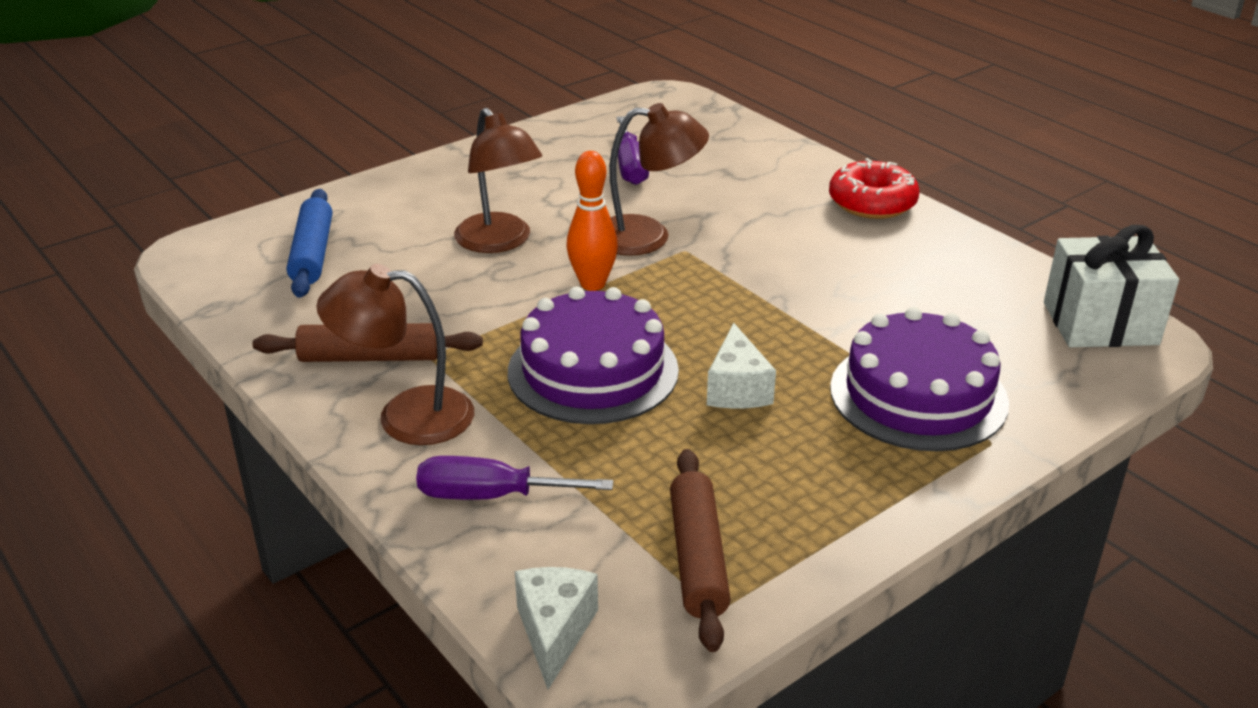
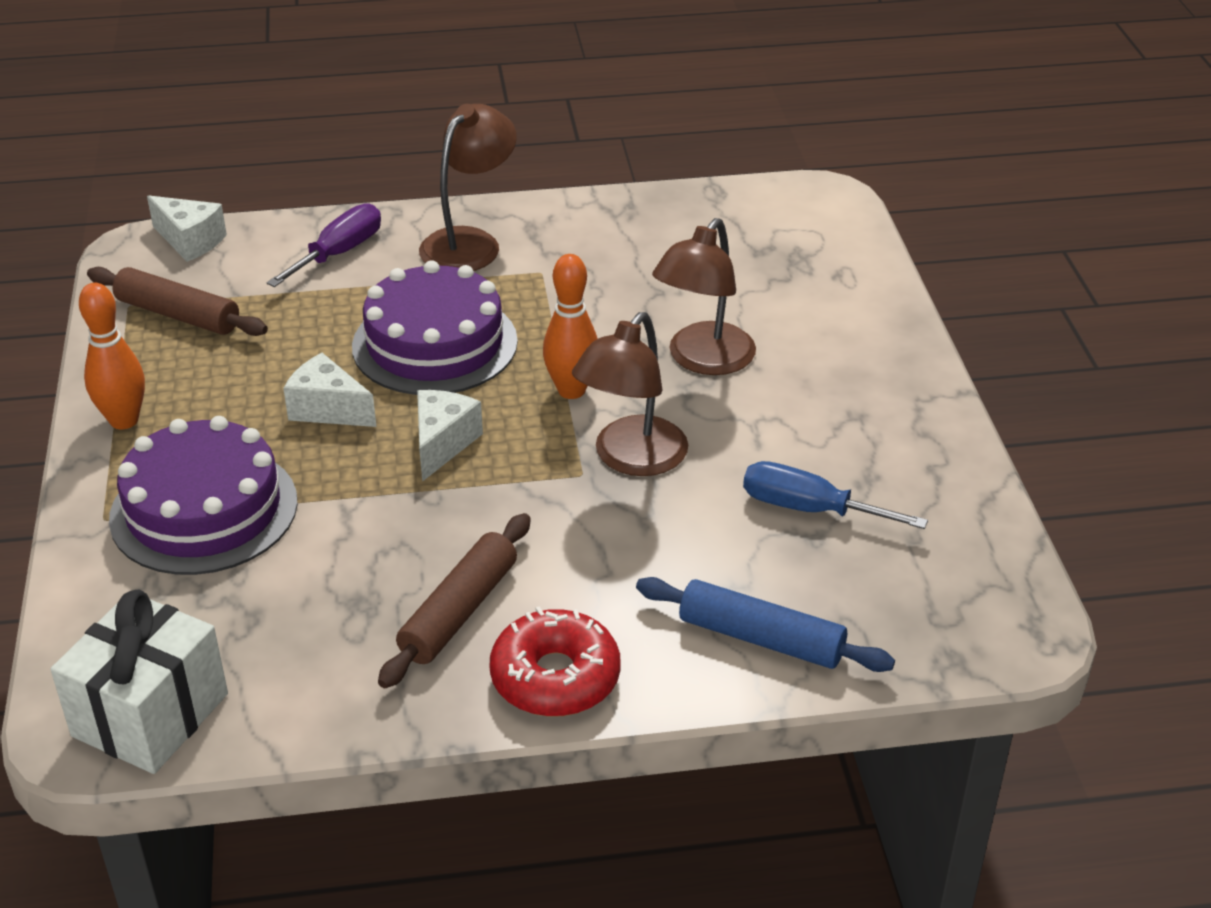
camera: 120 degrees right, 5 degrees up
brown rolling pin [253,323,483,362] -> brown rolling pin moved to [378,513,531,688]
blue rolling pin [287,189,332,298] -> blue rolling pin moved to [636,577,895,672]
brown lamp [454,108,542,253] -> brown lamp turned 60 degrees counterclockwise [652,218,756,375]
purple screwdriver [616,116,649,185] -> blue screwdriver [743,461,928,529]
none -> orange bowling pin [79,283,145,429]
none -> white cheese [417,390,483,482]

